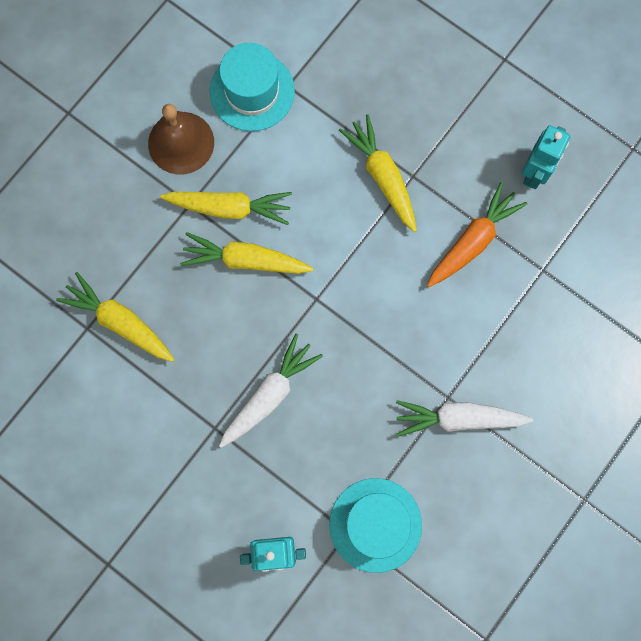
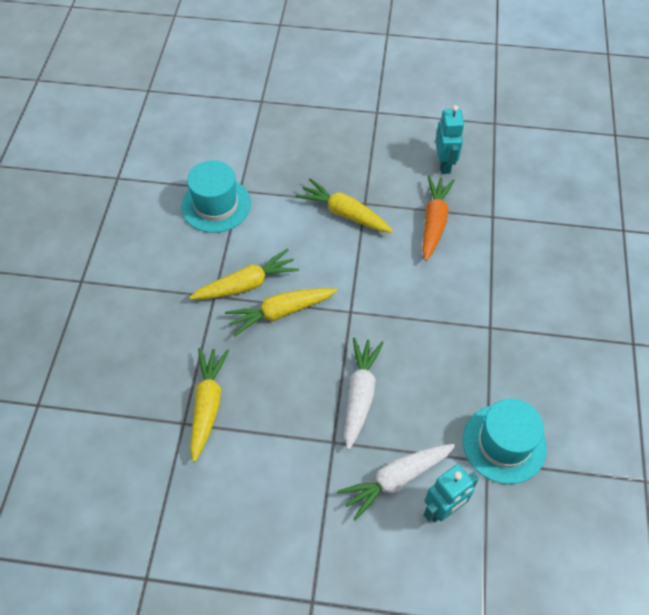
camera: 30 degrees left, 20 degrees down
yellow carrot [56,272,175,362] -> yellow carrot turned 90 degrees clockwise [190,348,229,462]
brown bell [148,104,214,175] -> none
white carrot [396,400,533,437] -> white carrot moved to [337,444,455,521]

